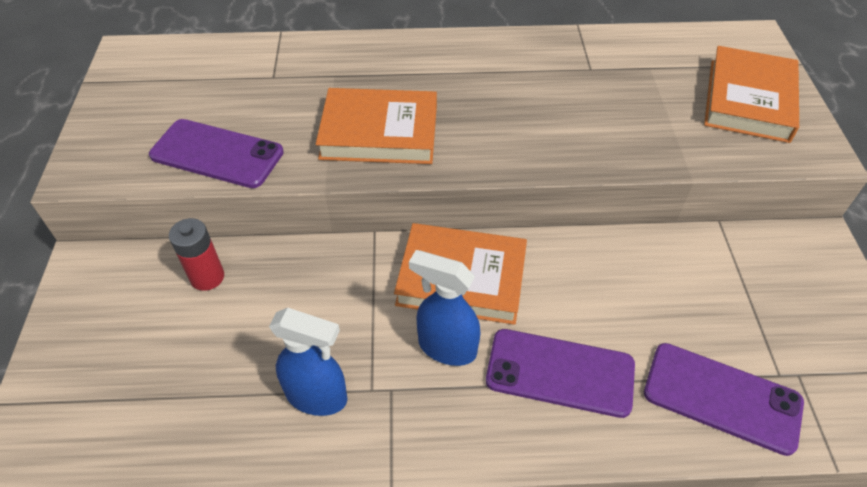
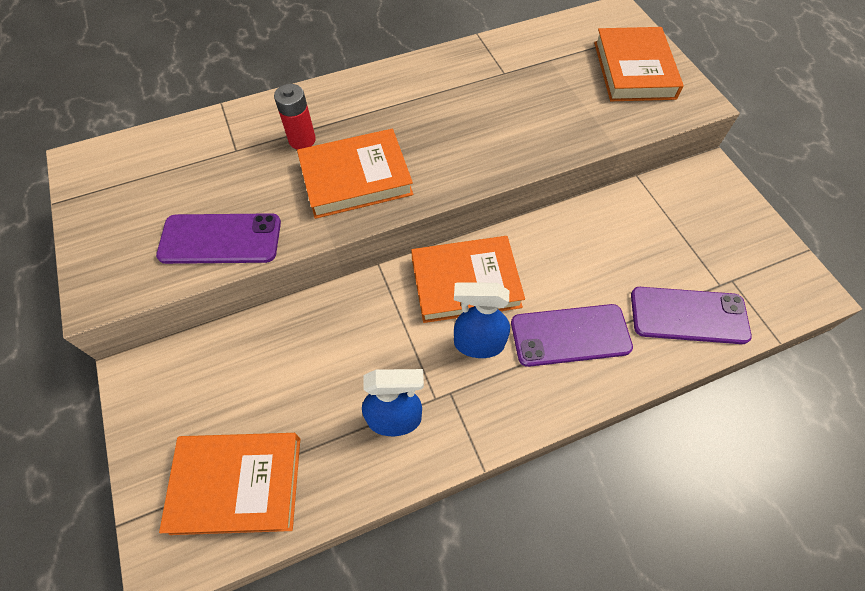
camera: 20 degrees left, 10 degrees up
red battery [169,218,224,291] -> red battery moved to [274,84,316,149]
none -> orange book [159,433,300,535]

